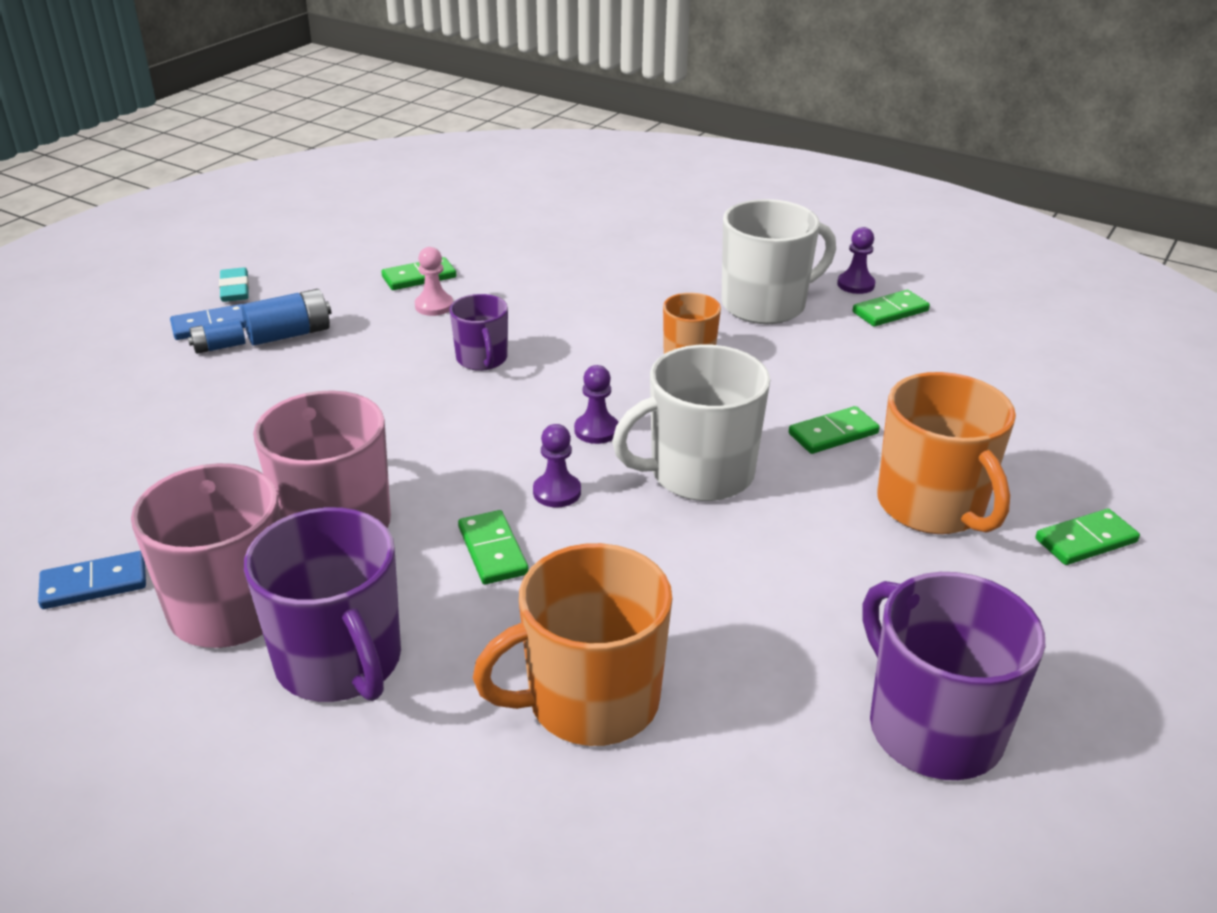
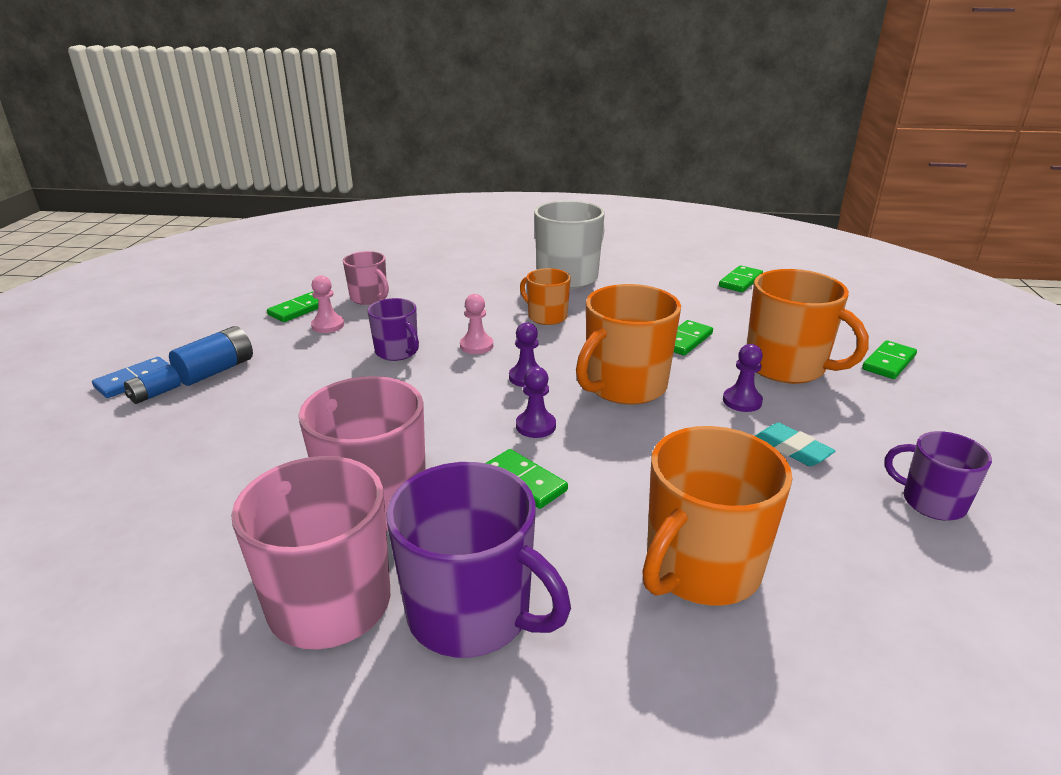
camera: 25 degrees left, 5 degrees down
blue domino [38,551,146,609] -> none
turquoise eraser [219,267,249,302] -> turquoise eraser moved to [755,422,835,466]
white mug [612,345,770,501] -> orange mug [576,284,681,405]
purple pawn [837,227,875,294] -> purple pawn moved to [723,344,763,412]
green domino [853,290,930,327] -> green domino moved to [719,265,763,292]
purple mug [862,572,1045,780] -> purple mug [884,431,992,521], size x0.57
none -> pink mug [343,251,389,305]
none -> pink pawn [460,294,493,354]

